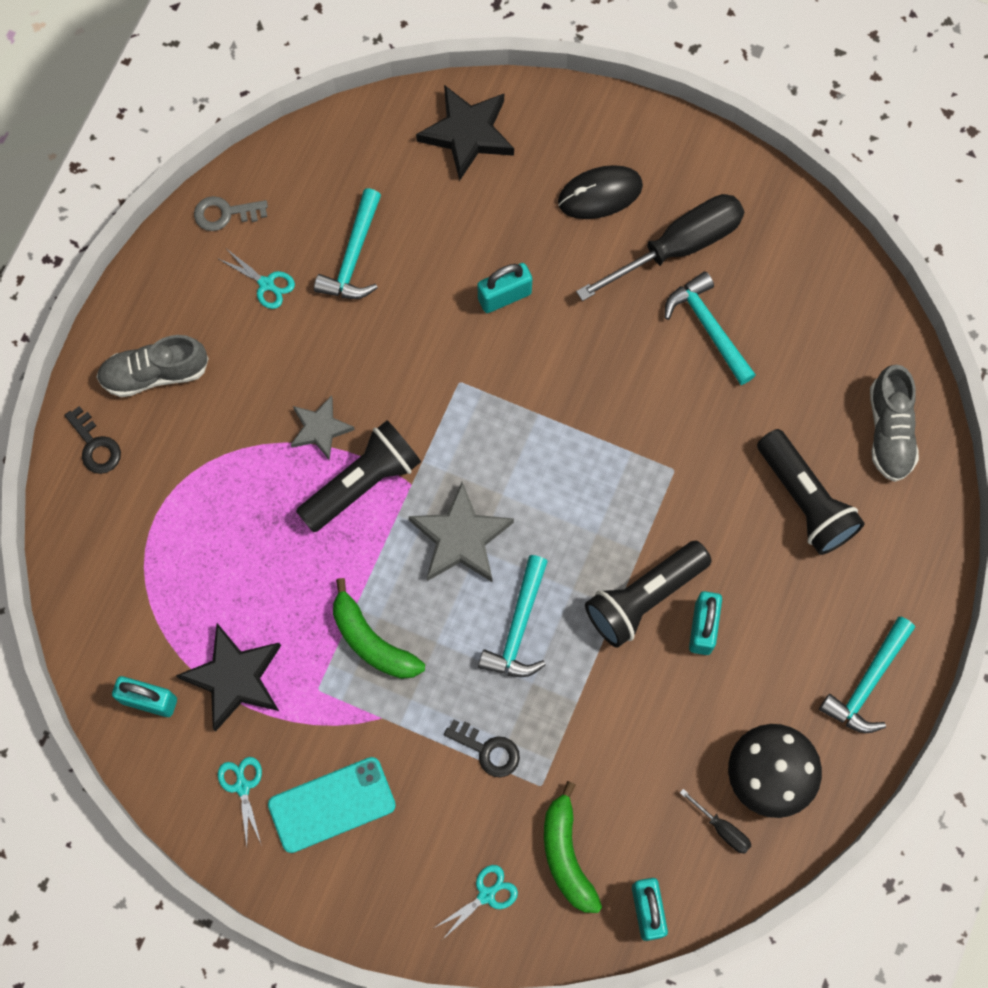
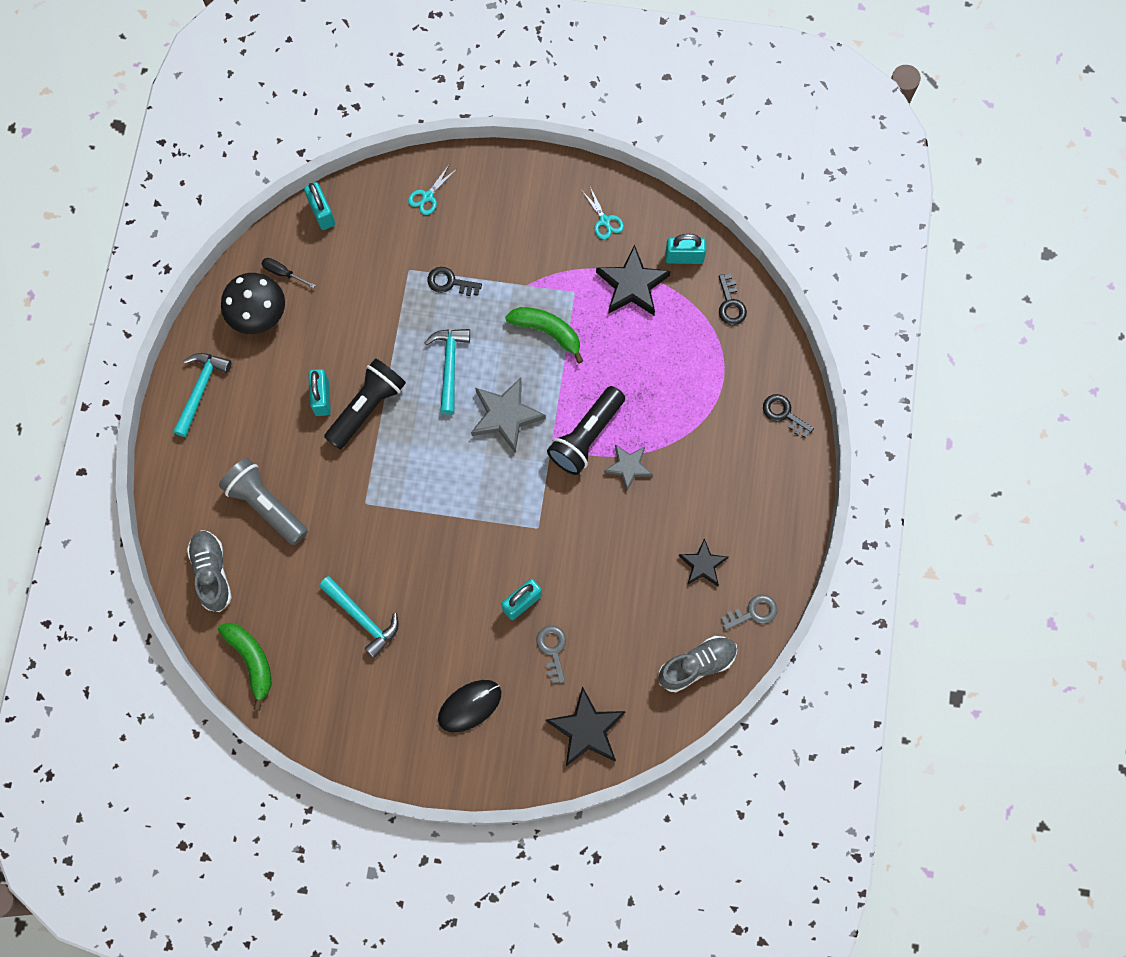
camera: 165 degrees right, 0 degrees up
grey shoe [97,335,209,397] -> grey shoe moved to [659,636,737,692]
turquoise scissors [217,249,295,309] -> black star [679,538,728,586]
turquoise phone [268,757,396,853] -> none
turquoise hammer [314,188,381,299] -> none
green banana [544,781,602,913] -> green banana moved to [218,623,272,711]
black screwdriver [576,194,744,301] -> none
black flashlight [757,429,865,555] -> grey flashlight [219,458,308,545]
none -> grey key [536,626,566,684]
none -> black key [719,274,747,325]

